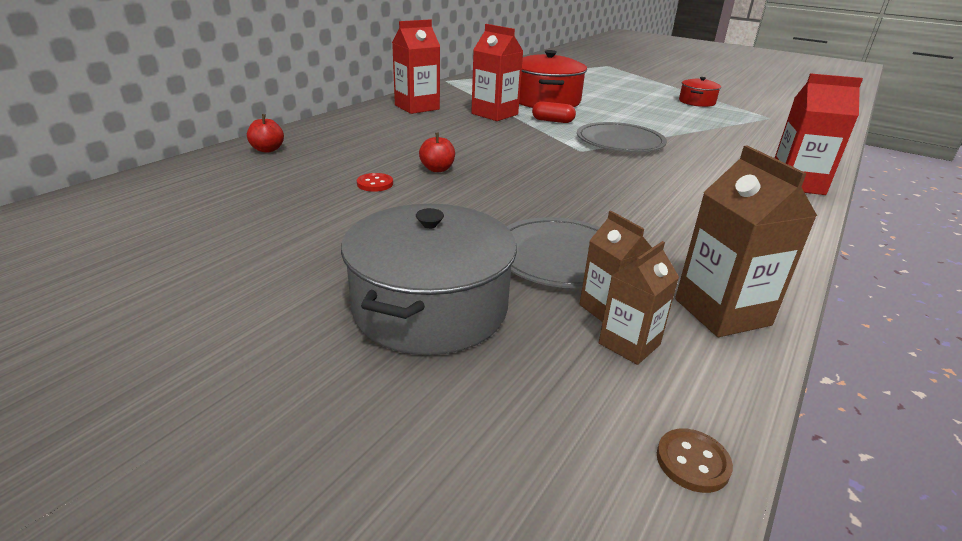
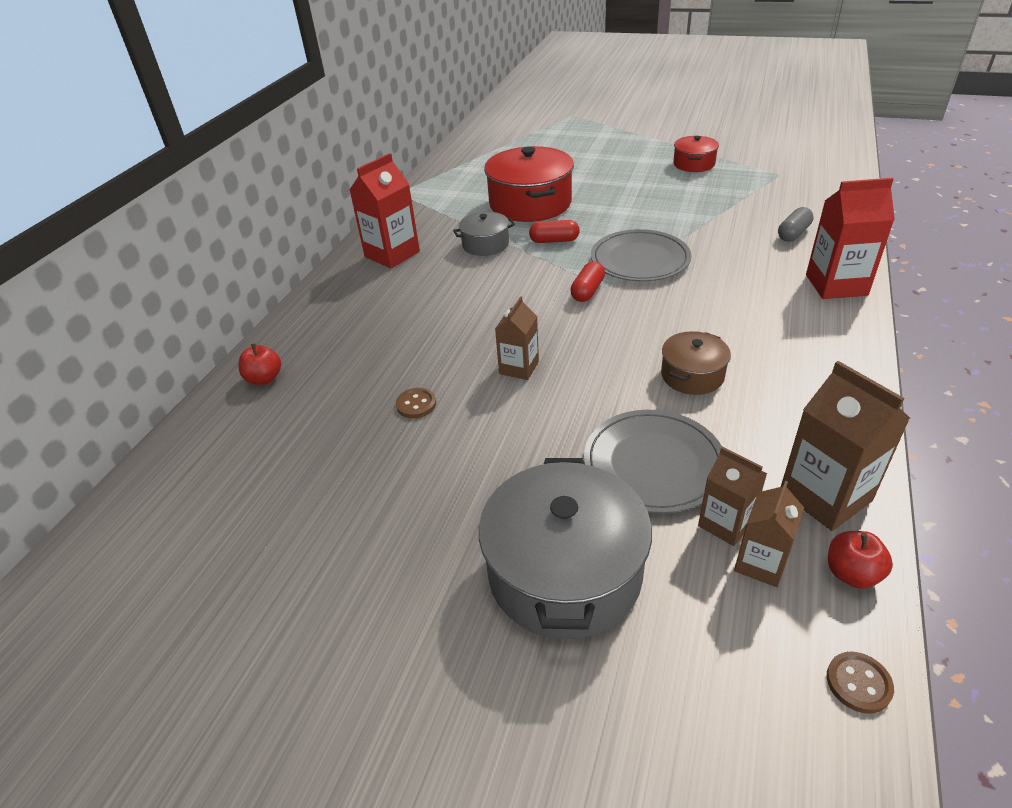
camera: 10 degrees left, 10 degrees up
red button [357,173,393,192] -> brown button [396,388,436,419]
red apple [419,133,455,172] -> red apple moved to [828,531,893,589]
red carton [471,24,524,121] -> grey pot [453,212,515,256]
none -> brown carton [495,296,539,380]
none -> red capsule [570,261,605,302]
none -> brown pot [661,331,731,395]
none -> grey capsule [778,207,814,242]

